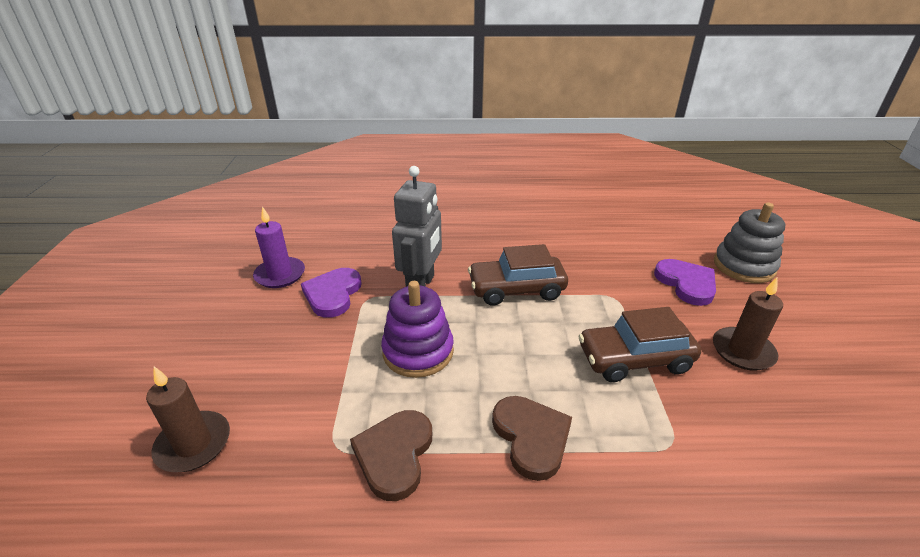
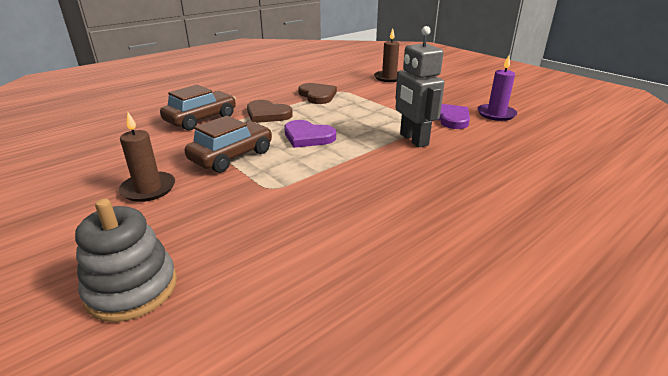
camera: 140 degrees right, 5 degrees down
purple stacking toy [381,281,454,378] -> none
brown car [468,244,568,306] -> brown car moved to [160,85,236,130]
purple heart [654,259,716,306] -> purple heart moved to [284,120,336,148]

